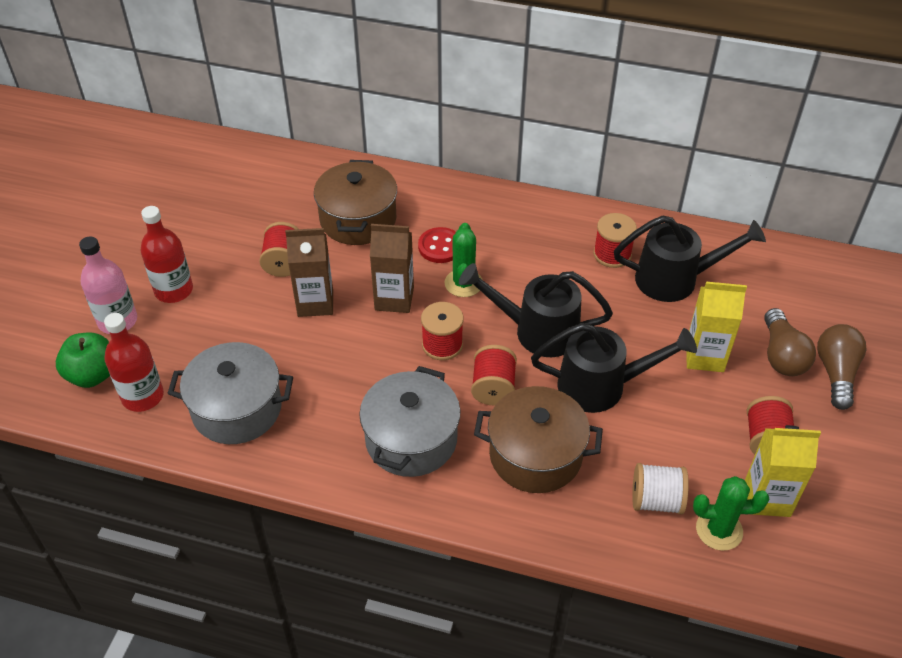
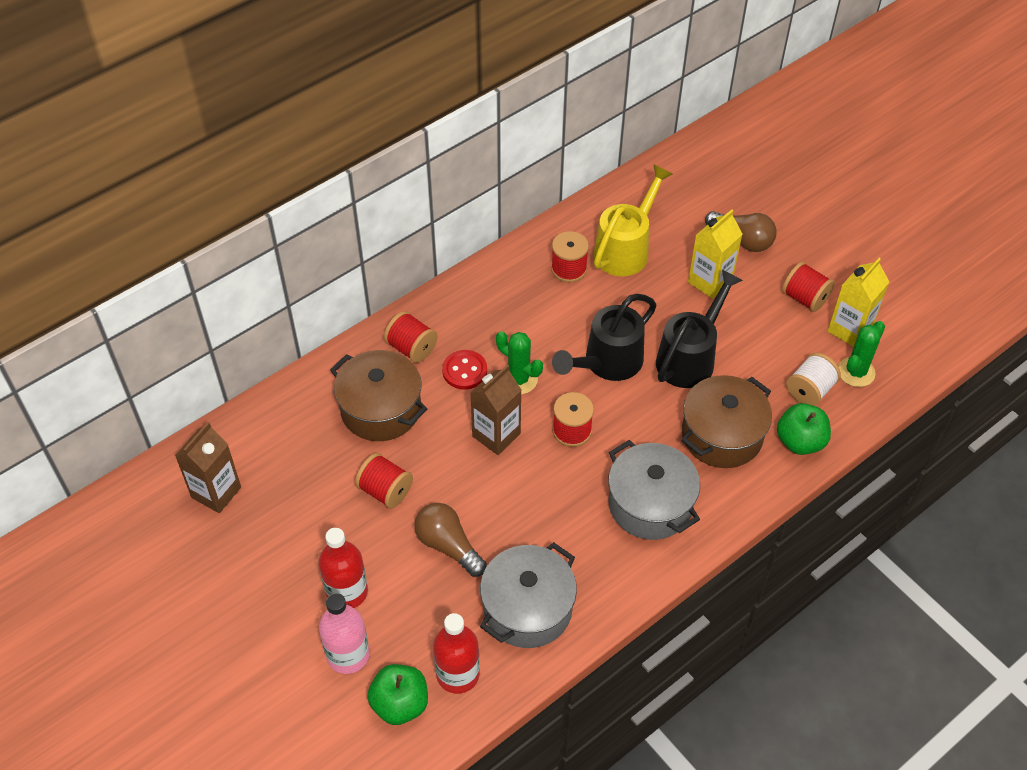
camera: 55 degrees left, 5 degrees up
brown carton [285,228,333,317] -> brown carton moved to [175,422,241,513]
red spool [471,345,517,406] -> red spool moved to [384,311,438,363]
black watering can [614,216,766,302] -> yellow watering can [594,164,673,276]
brown light bulb [817,324,867,410] -> brown light bulb moved to [414,503,487,577]
none -> green apple [777,403,831,455]

